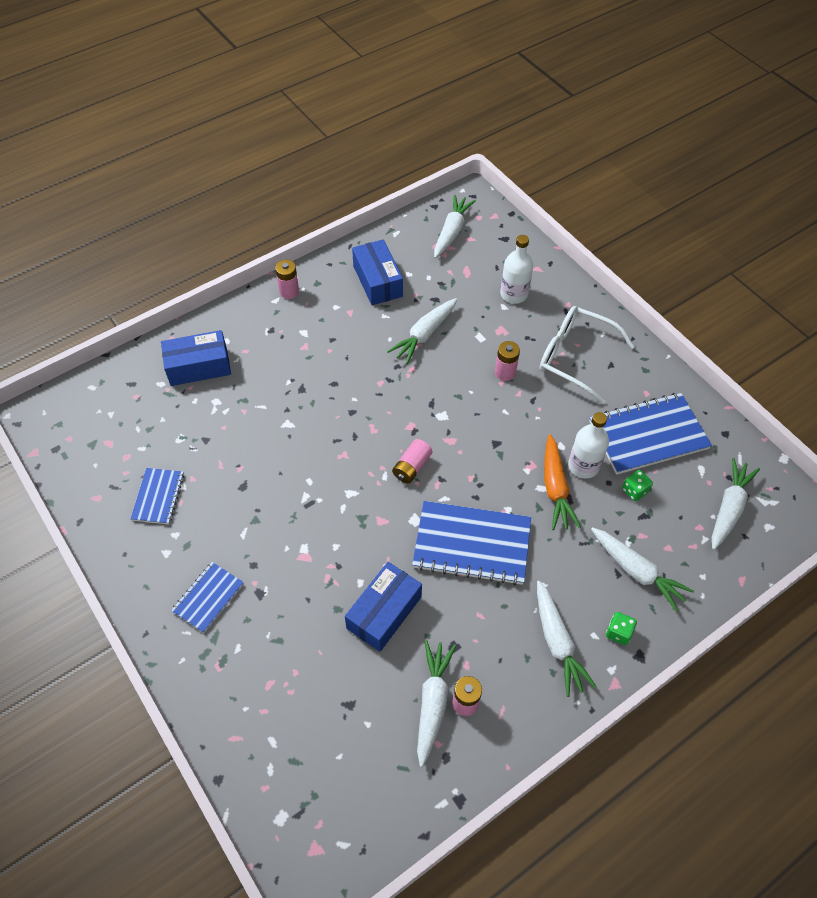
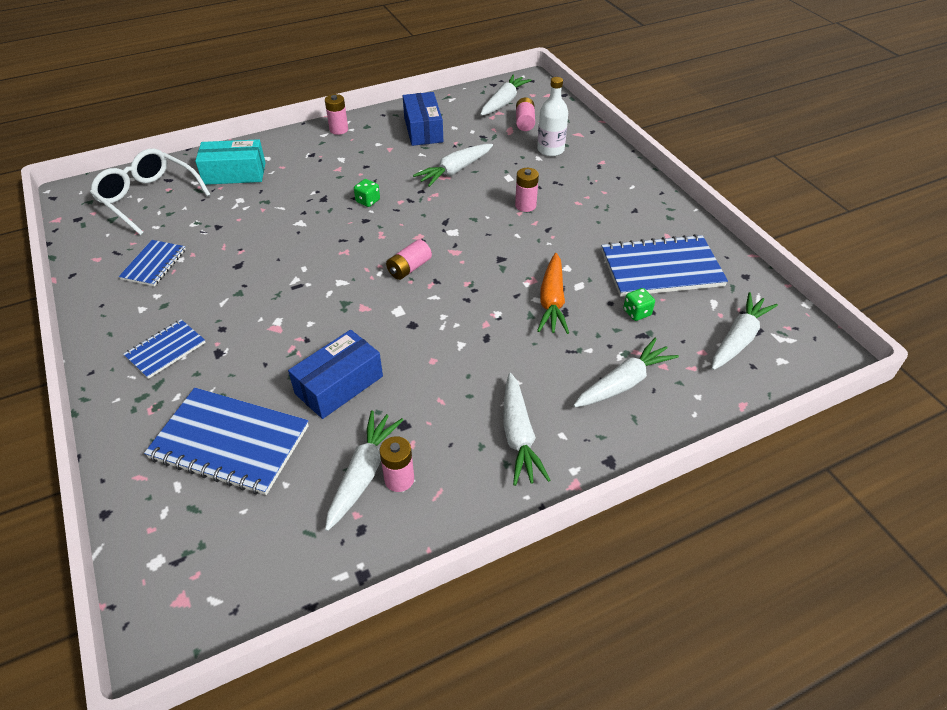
camera: 10 degrees right, 10 degrees down
blue box [161,330,231,386] -> turquoise box [195,139,266,185]
blue notebook [412,501,531,585] -> blue notebook moved to [144,388,309,495]
white glasses [539,306,635,404] -> white glasses moved to [90,148,211,235]
white bottle [568,412,609,479] -> none
white carrot [591,527,694,612] -> white carrot turned 90 degrees counterclockwise [573,338,679,407]
green dice [606,612,637,645] -> green dice moved to [354,179,380,207]
none -> pink battery [516,97,535,131]

